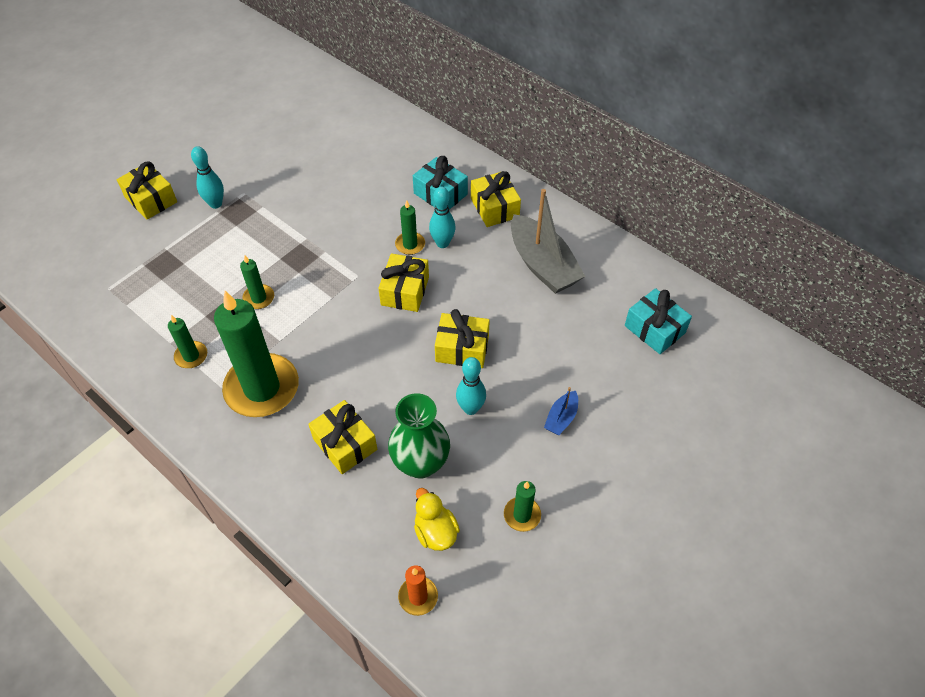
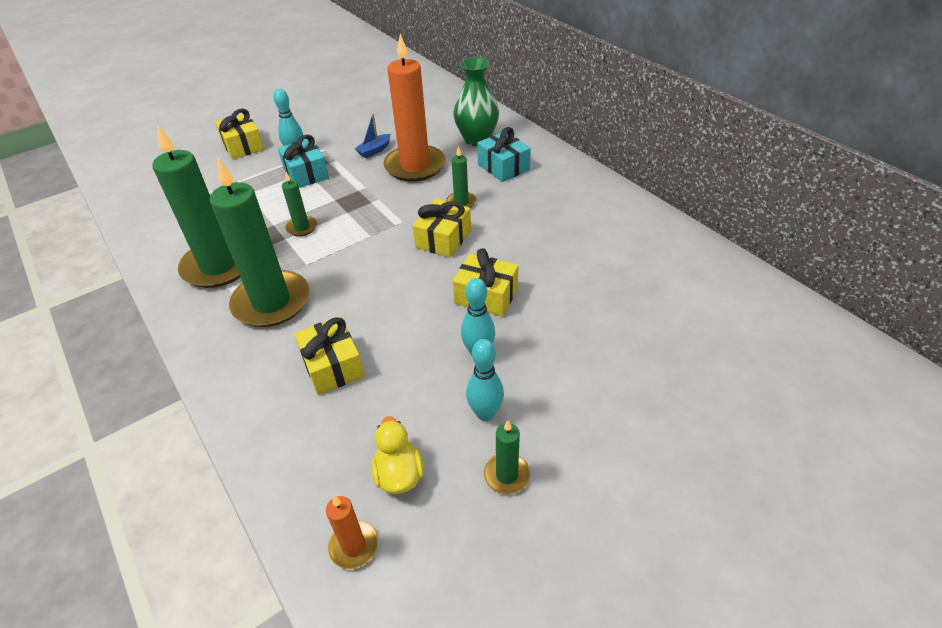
camera: 15 degrees right, 10 degrees down
green candle [168,315,207,368] -> green candle [152,125,240,288], size x2.21
green vase [388,393,450,479] -> green vase moved to [454,57,499,146]
turquoise bowling pin [429,186,456,248] -> turquoise bowling pin moved to [466,339,504,421]
yellow gift [471,171,521,227] -> none
grey boat [511,189,585,294] -> none
blue boat [544,387,578,435] -> blue boat moved to [354,114,391,158]
turquoise gift [625,288,692,354] -> turquoise gift moved to [278,134,329,188]
none -> orange candle [383,34,446,182]

